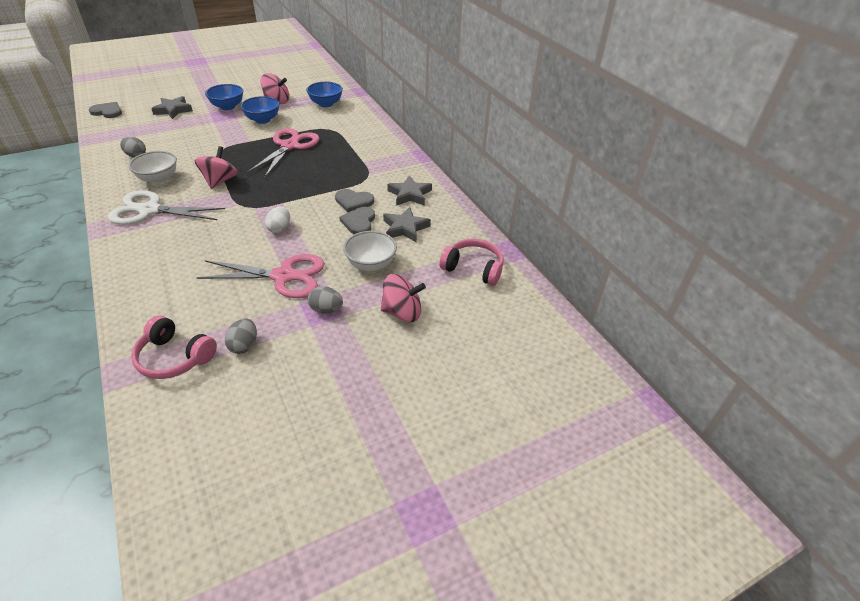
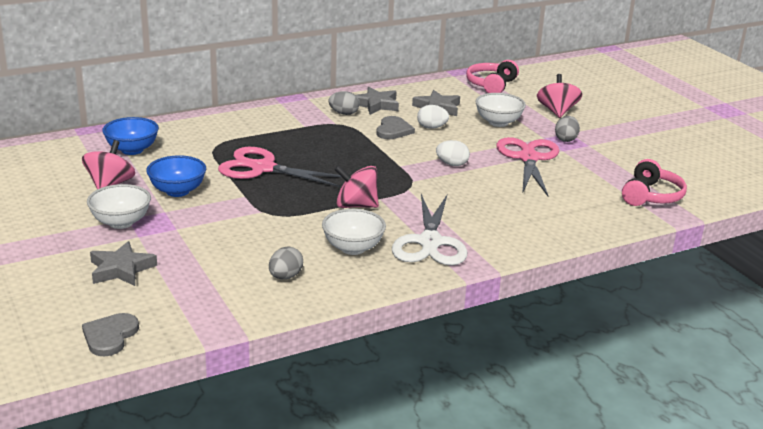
camera: 90 degrees left, 15 degrees down
blue bowl [205,84,243,110] -> white bowl [87,184,151,229]
grey egg [225,318,257,354] -> grey egg moved to [329,91,359,115]
grey heart [339,207,375,234] -> white egg [417,105,449,129]

